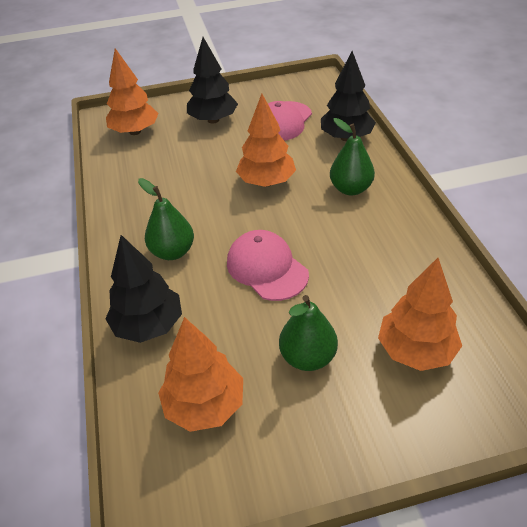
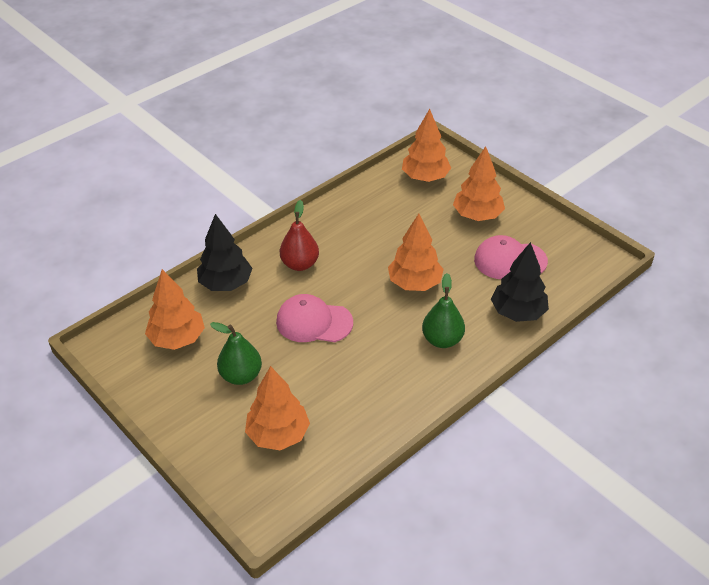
camera: 60 degrees right, 0 degrees up
green pear [138,178,194,260] -> red pear [280,200,319,271]
black tree [187,37,238,124] -> orange tree [453,146,505,221]
pink cap [227,230,309,301] -> pink cap turned 105 degrees counterclockwise [276,294,353,342]

